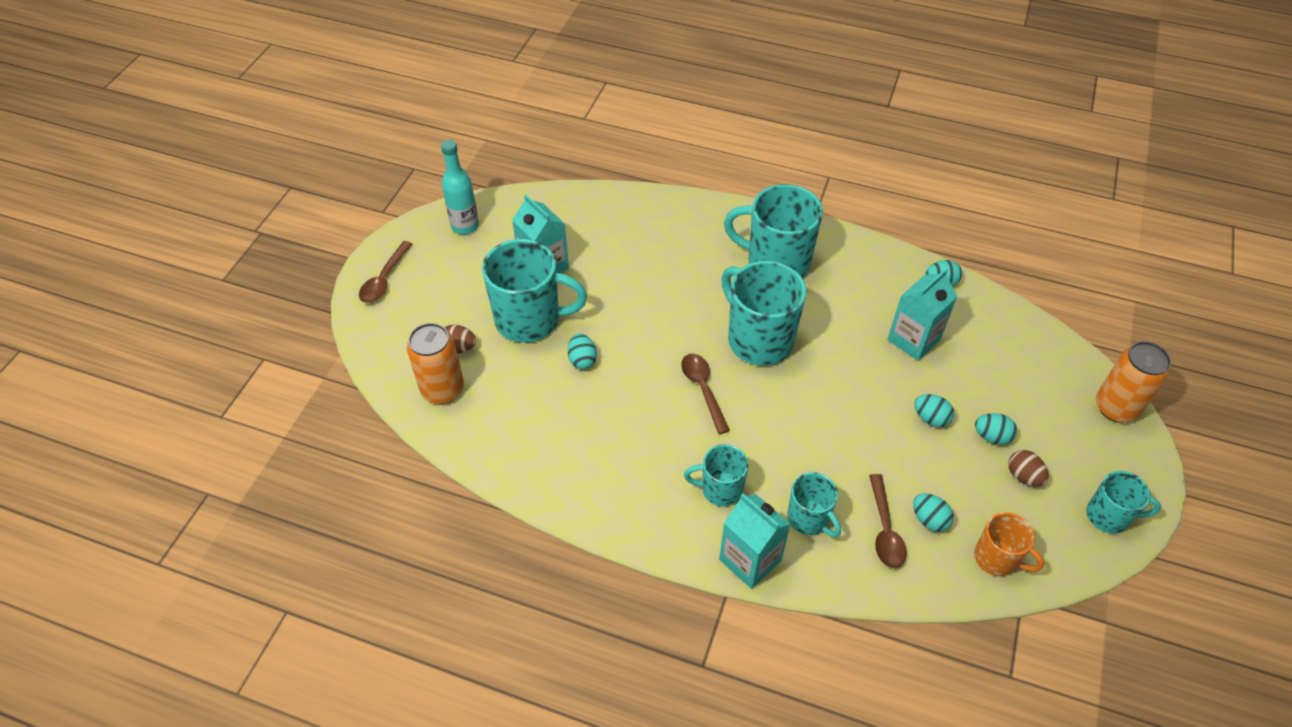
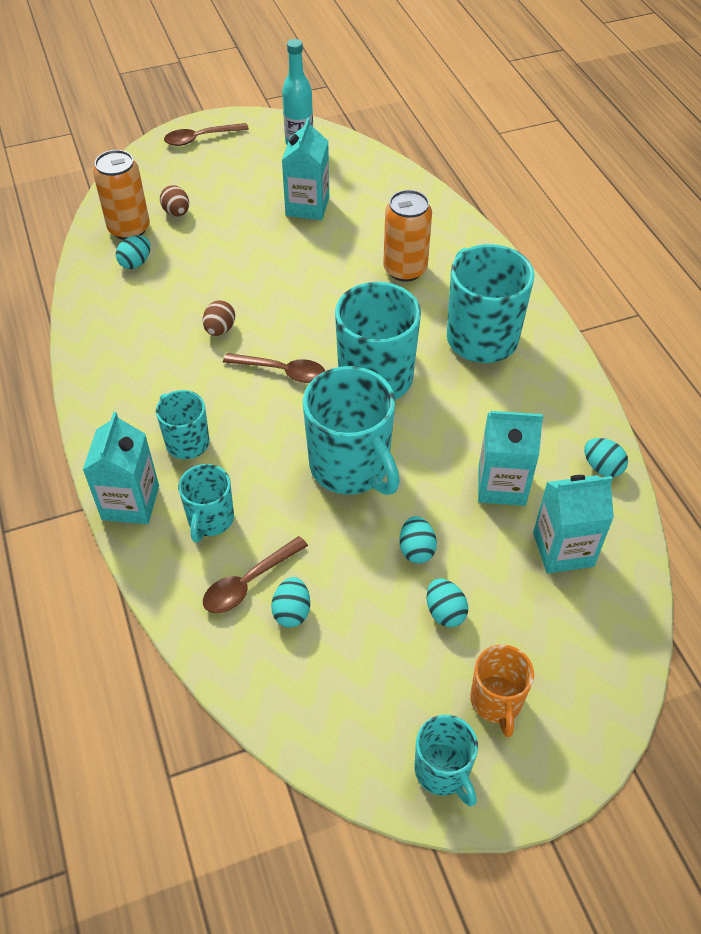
camera: 50 degrees right, 0 degrees up
turquoise mug [482,239,587,343] -> turquoise mug moved to [303,366,400,495]
turquoise egg [568,334,597,370] -> turquoise egg moved to [116,235,150,269]
brown spoon [681,353,730,434] -> brown spoon turned 75 degrees clockwise [223,353,325,383]
orange mug [974,512,1045,576] -> orange mug moved to [470,645,534,737]
brown egg [1008,450,1049,486] -> brown egg moved to [203,300,235,336]
orange can [1096,341,1171,423] -> orange can moved to [383,190,432,282]
none -> turquoise carton [533,475,614,573]

